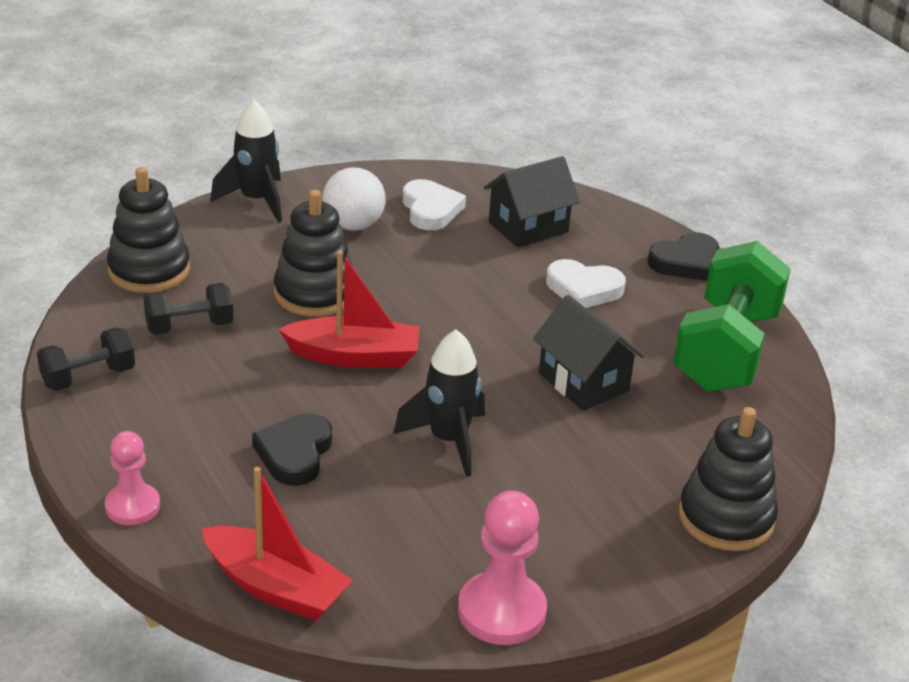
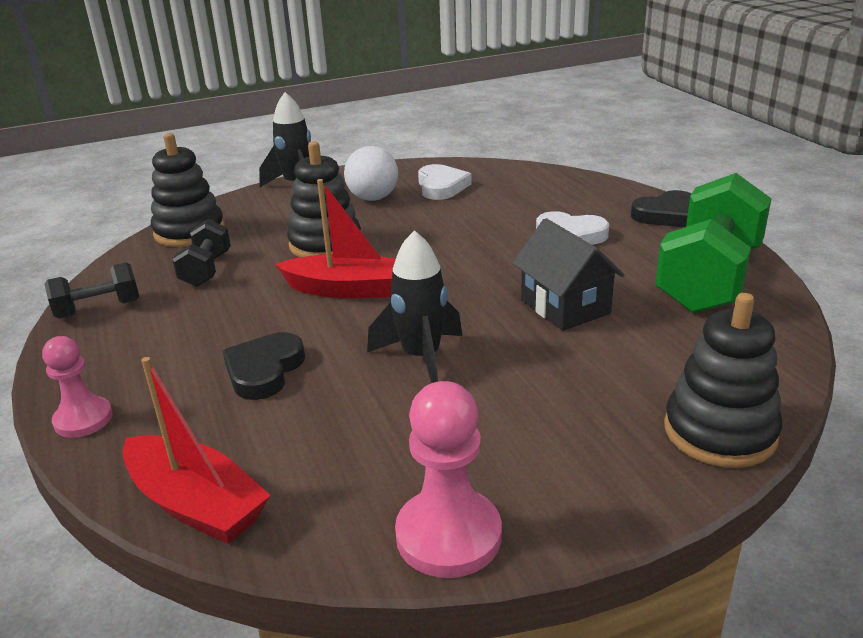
camera: 10 degrees right, 5 degrees down
black dumbbell [143,283,234,335] -> black dumbbell turned 75 degrees counterclockwise [172,219,231,287]
black house [484,156,580,248] -> none

